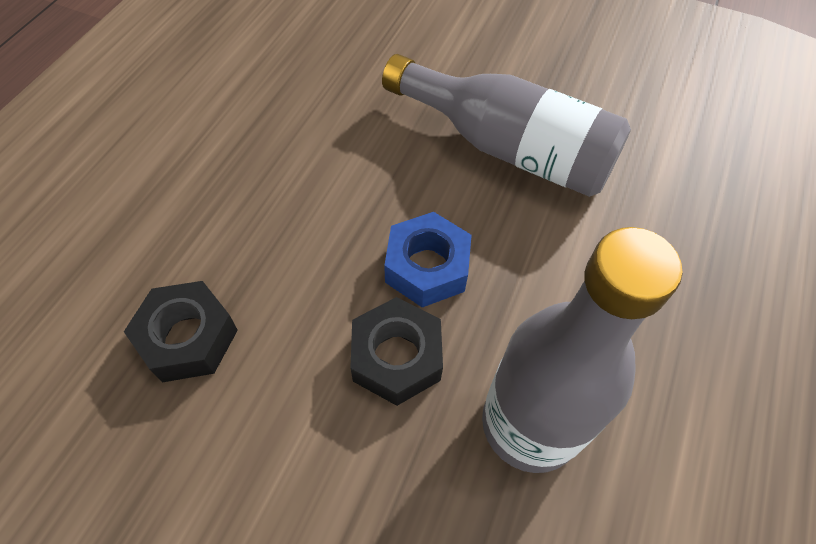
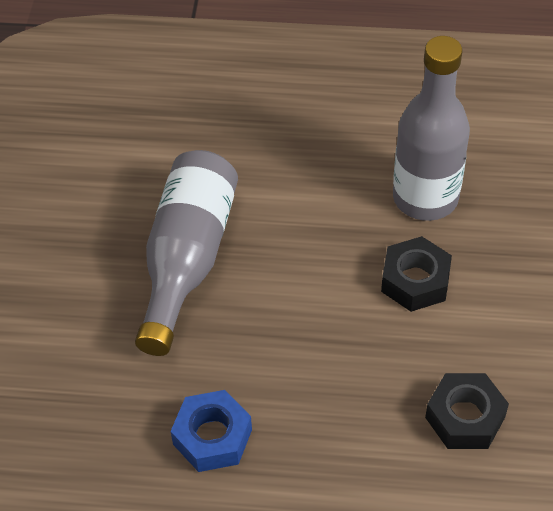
camera: 105 degrees left, 5 degrees down
blue nut [384,212,472,307] -> blue nut moved to [171,390,252,472]

